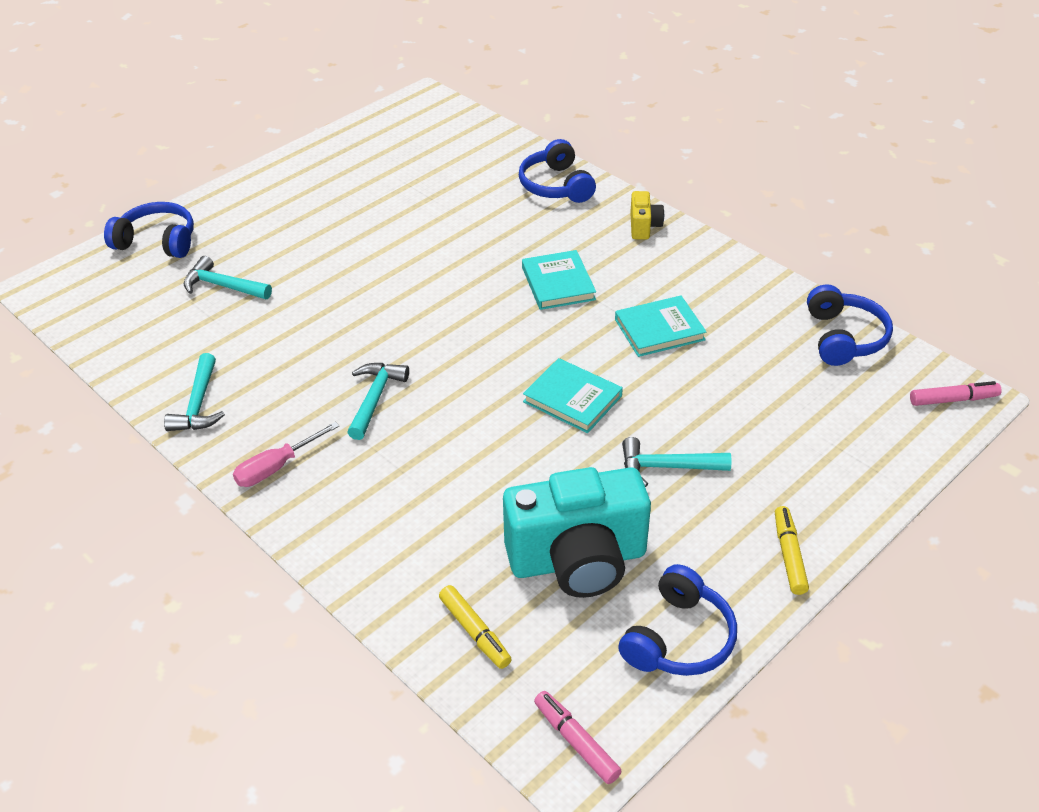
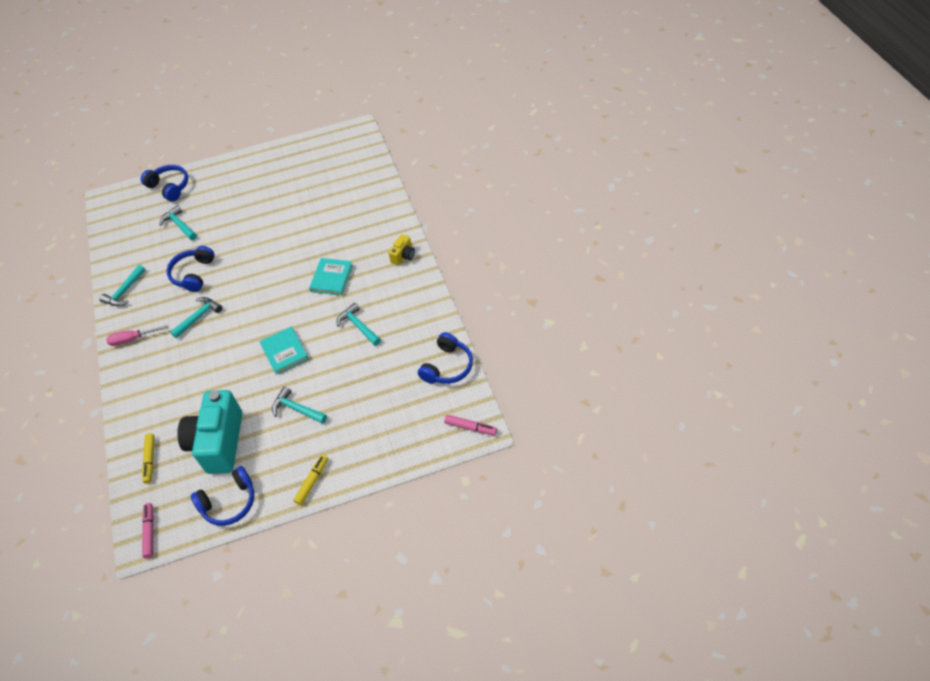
camera: 30 degrees right, 10 degrees up
turquoise camera [503,467,651,598] -> turquoise camera turned 75 degrees clockwise [177,390,242,474]
blue headphones [519,139,596,203] -> blue headphones moved to [166,246,214,292]
turquoise book [615,296,707,357] -> turquoise hammer [337,303,381,346]

